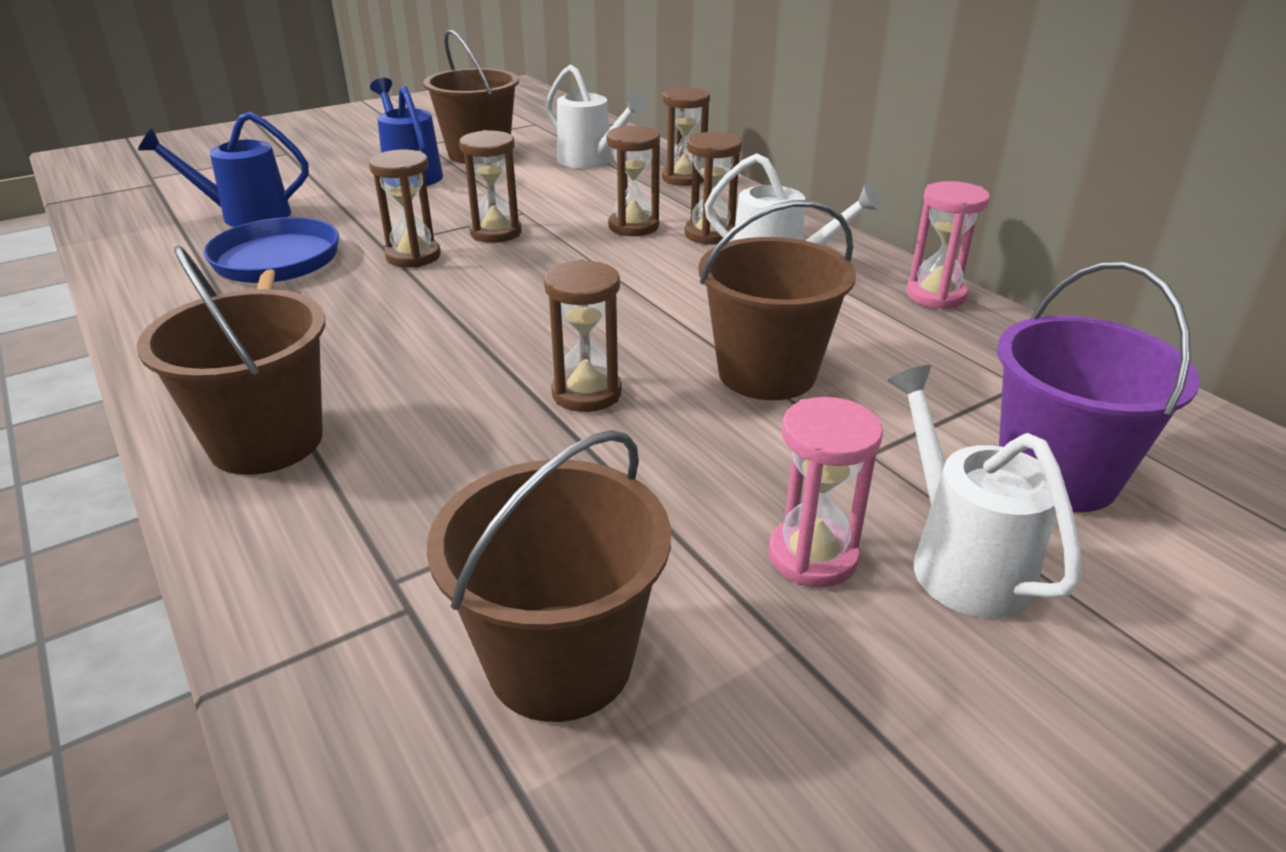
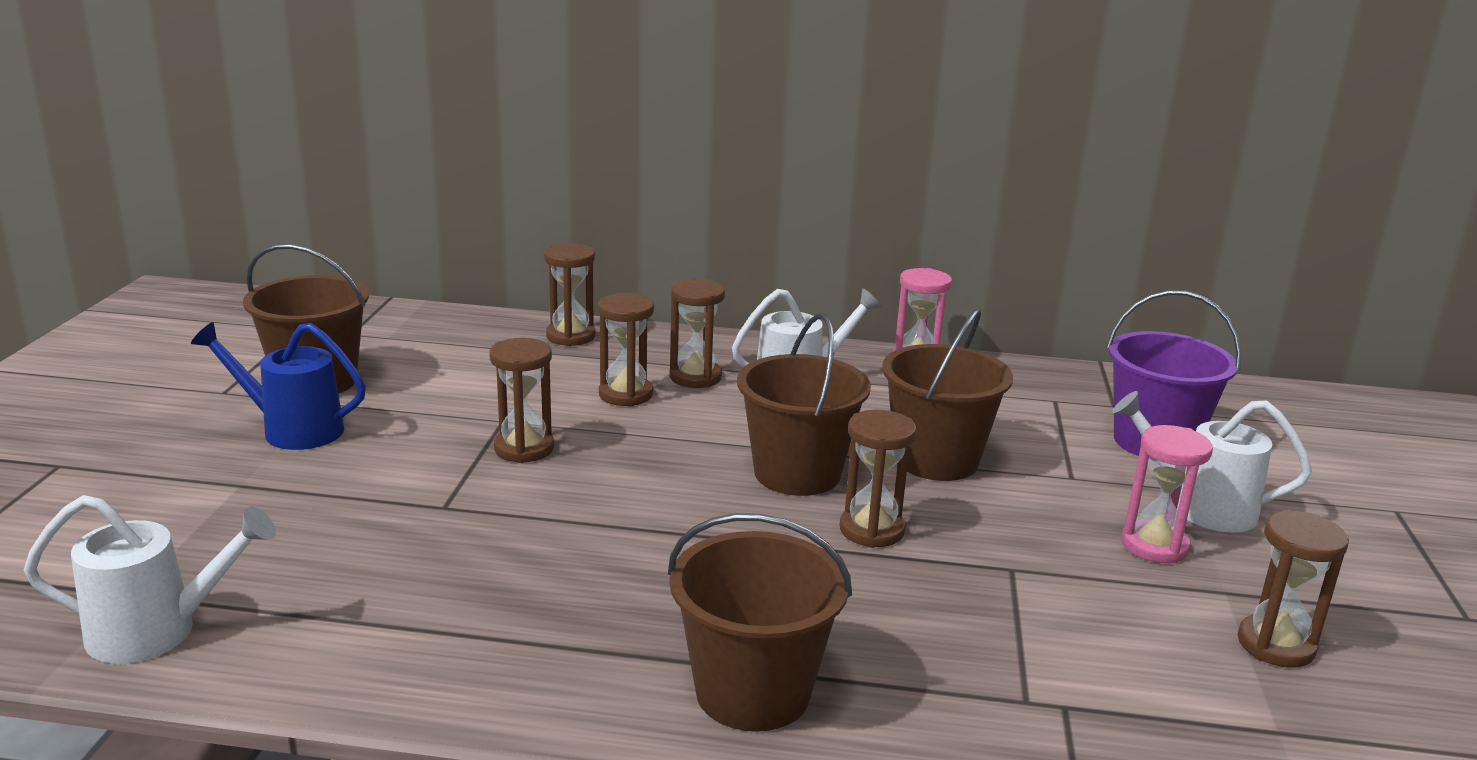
camera: 50 degrees left, 10 degrees down
blue watering can [138,112,309,227] -> none
blue pan [204,217,339,289] -> none
brown hourglass [369,150,441,268] -> brown hourglass moved to [1238,510,1349,668]
brown bucket [427,430,671,722] -> brown bucket moved to [737,314,871,496]
white watering can [546,65,647,168] -> white watering can moved to [24,495,276,664]

